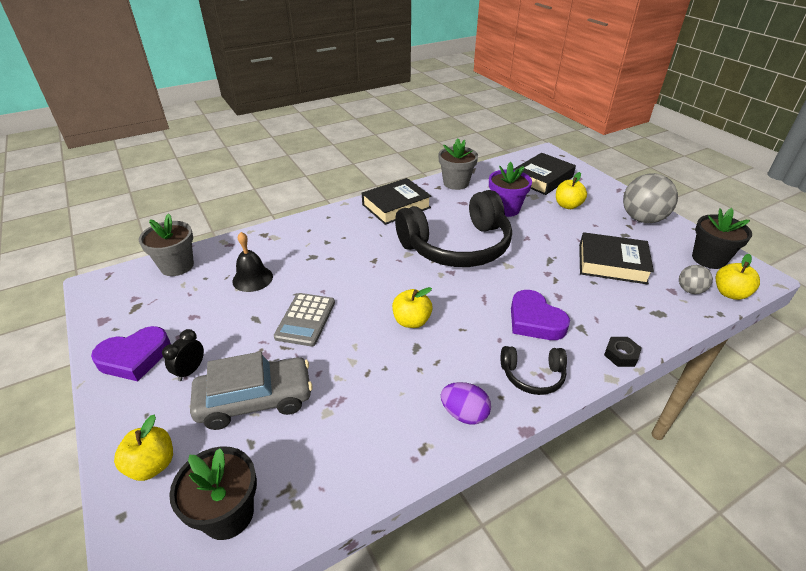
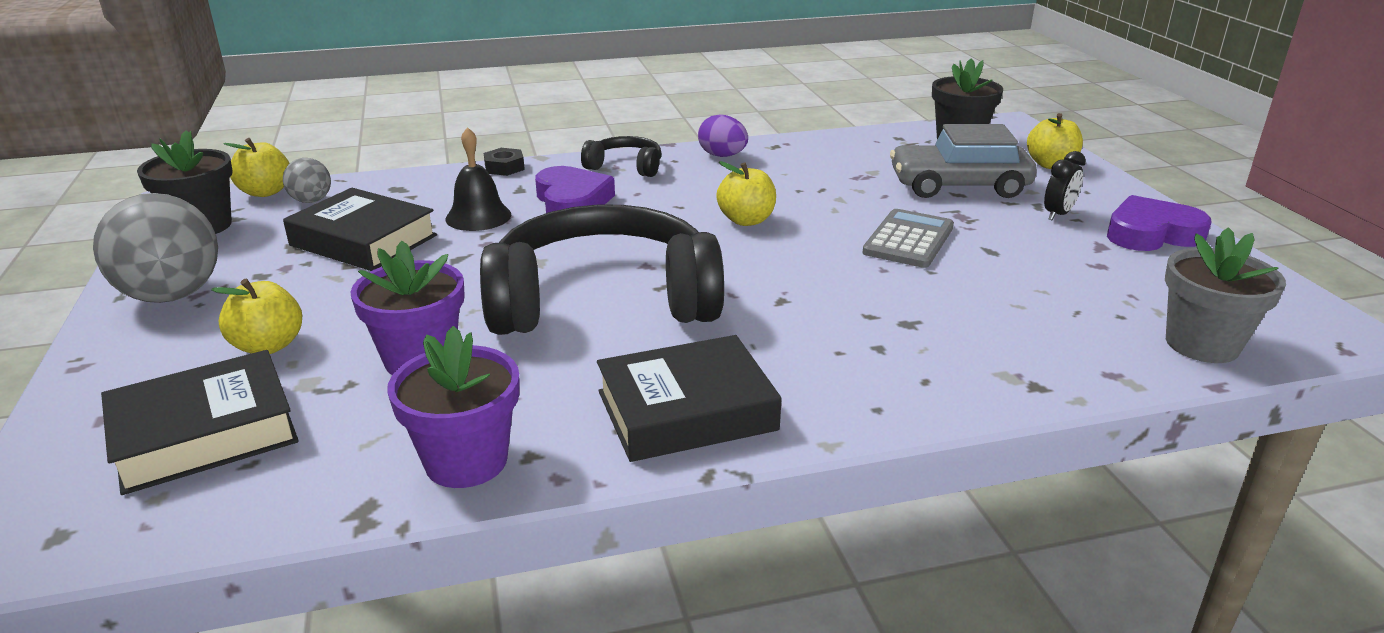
camera: 165 degrees left, 10 degrees down
black bell [232,232,273,292] -> black bell moved to [445,127,511,231]
grey flower pot [438,138,478,190] -> purple flower pot [387,326,520,488]

